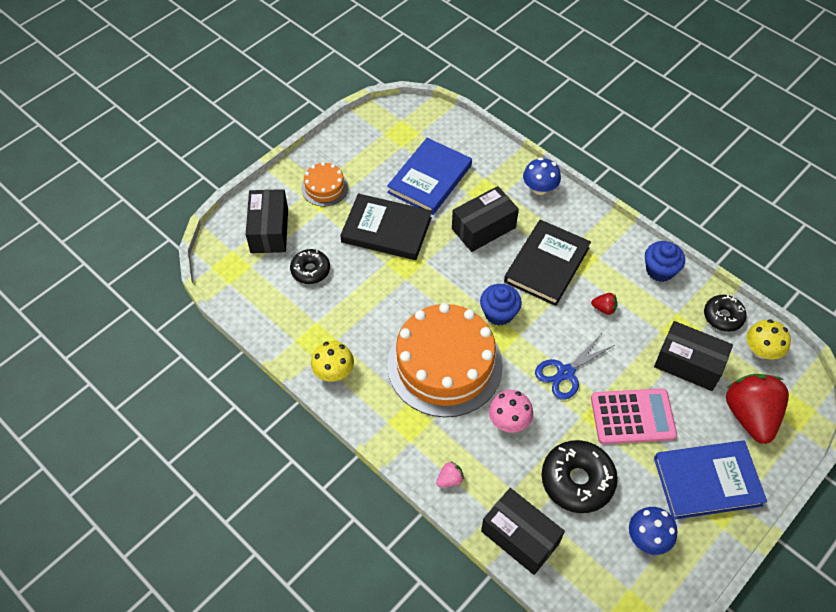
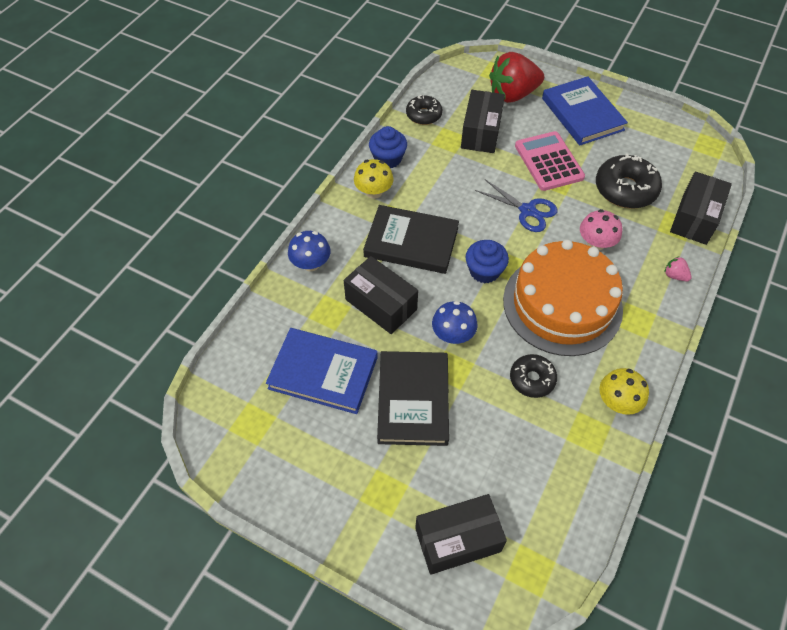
camera: 105 degrees left, 0 degrees up
black donut [290,249,330,284] -> black donut moved to [510,354,557,398]
orange cake [301,162,348,206] -> none
red strawberry [591,293,618,315] -> none
blue mushroom [629,507,677,555] -> blue mushroom moved to [432,301,478,344]
yellow mushroom [746,319,791,360] -> yellow mushroom moved to [354,159,394,199]

